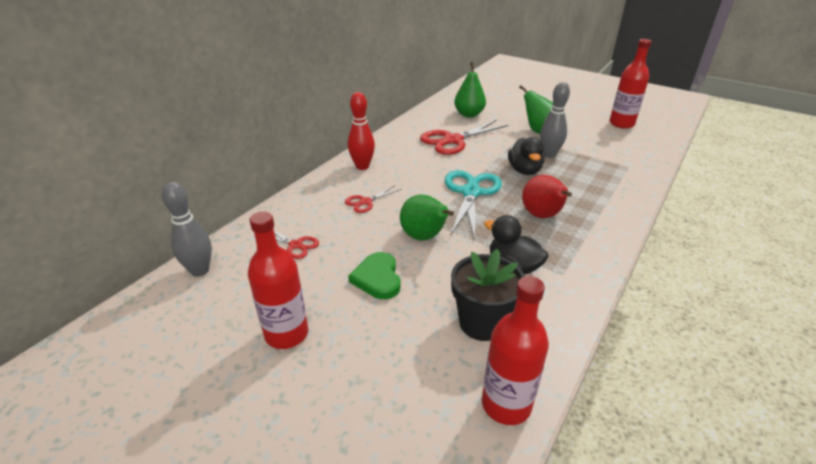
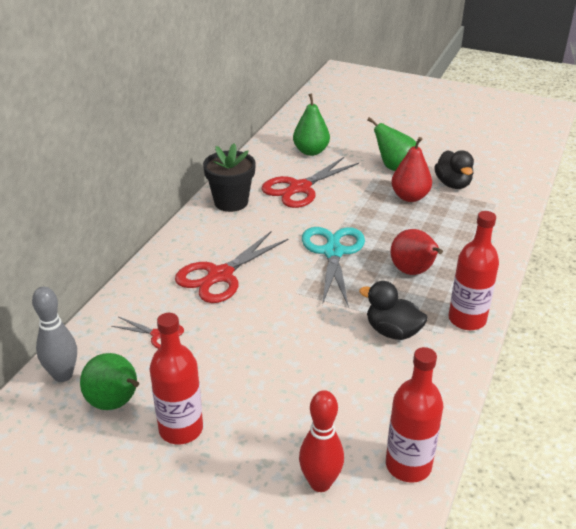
camera: 10 degrees left, 0 degrees up
red scissors [345,185,402,213] -> red scissors [175,231,289,303], size x1.94
red bowling pin [348,92,375,170] -> red bowling pin moved to [299,390,344,492]
green heart [348,252,400,299] -> none
green pear [400,194,454,241] -> green pear moved to [80,353,139,410]
black flower pot [451,249,525,341] -> black flower pot moved to [203,143,256,212]
black duck [508,137,545,175] -> black duck moved to [434,150,474,189]
grey bowling pin [540,82,570,158] -> red pear [391,137,432,202]
red bottle [609,39,652,129] -> red bottle moved to [448,211,499,330]

